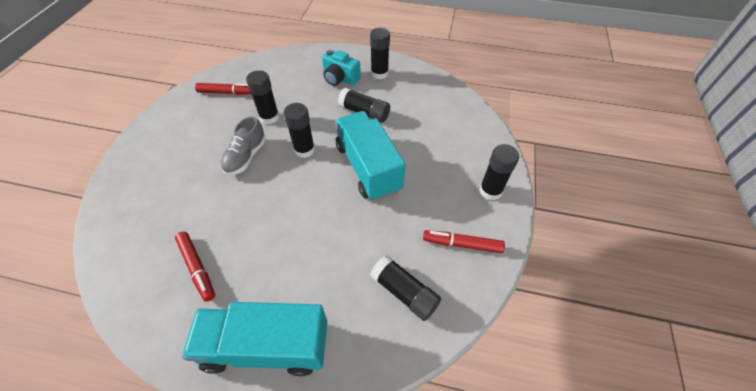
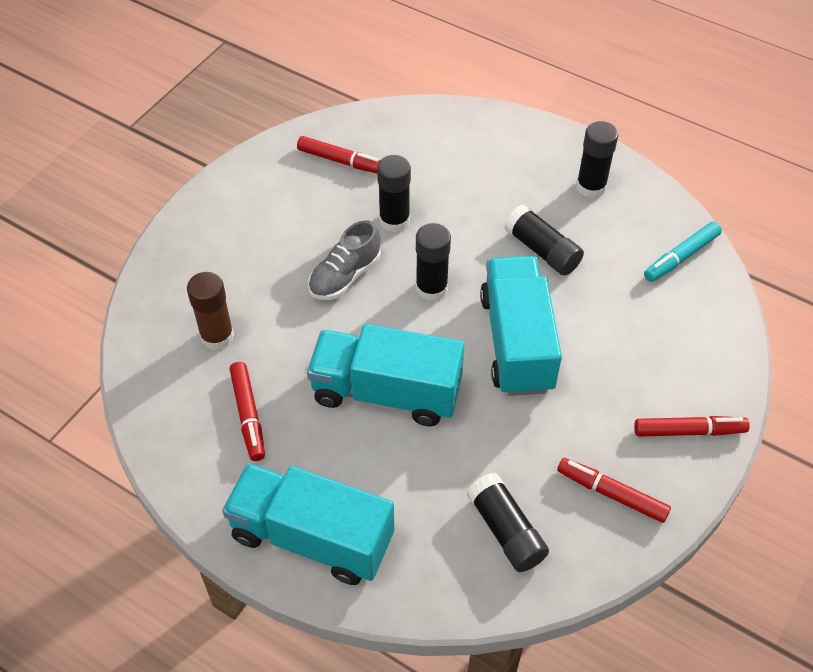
camera: 20 degrees right, 0 degrees up
turquoise camera [322,50,361,86] -> none
black glue stick [479,144,519,200] -> red marker [634,416,750,437]
none -> brown glue stick [187,272,234,350]
none -> turquoise truck [307,324,464,426]
none -> turquoise marker [644,222,722,282]

